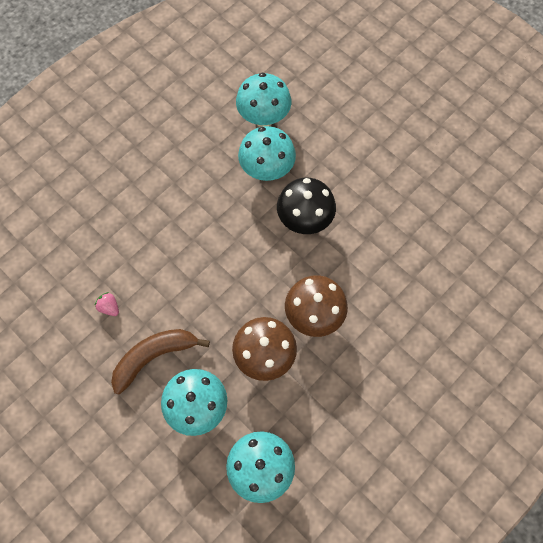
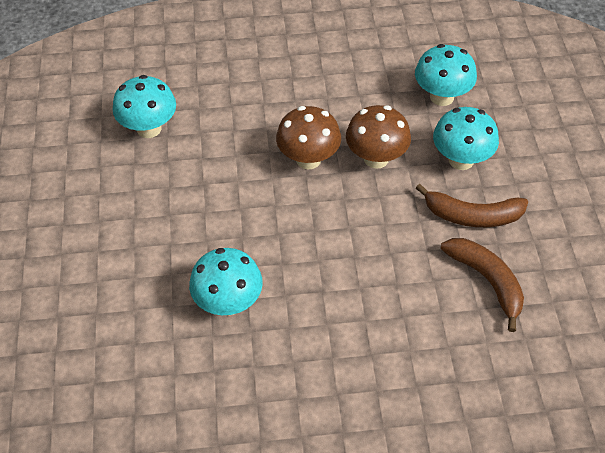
camera: 140 degrees left, 15 degrees down
pink strawberry [94,292,119,316] -> brown banana [441,238,524,332]
turquoise mushroom [236,73,291,127] -> turquoise mushroom moved to [113,75,176,138]
black mushroom [277,178,336,234] -> none

